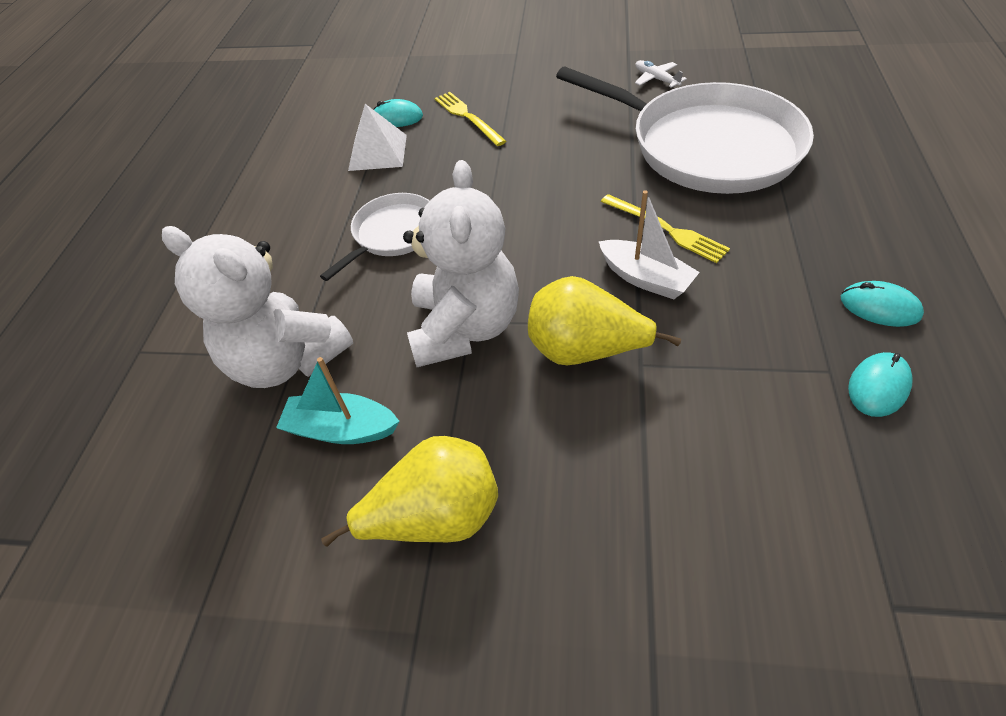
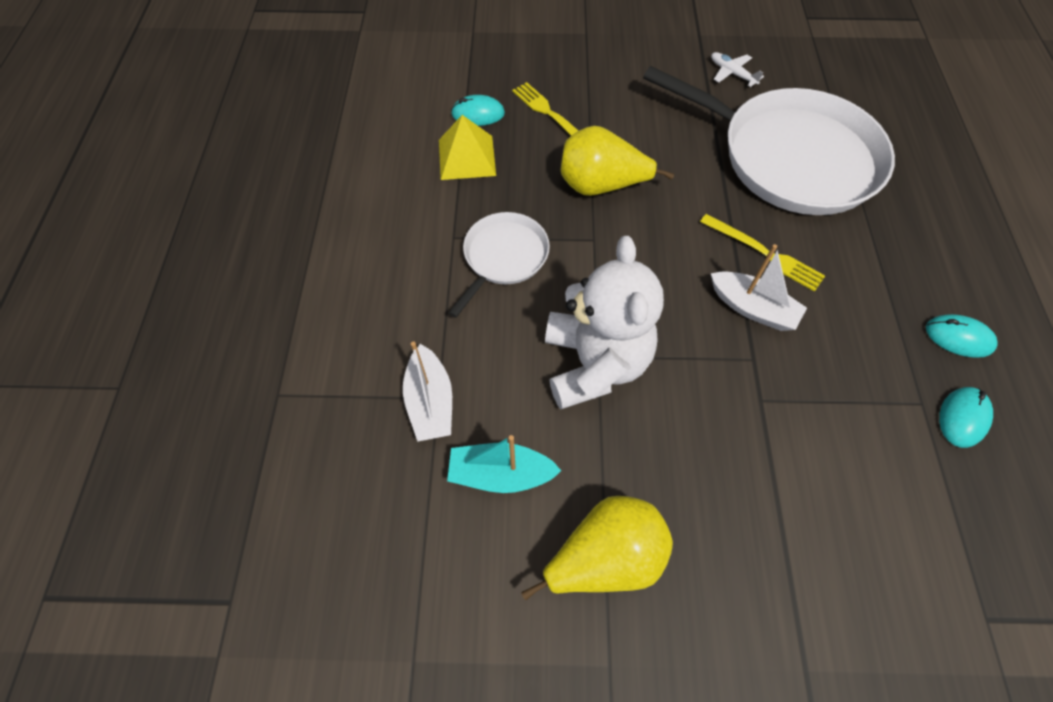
camera: 10 degrees left, 10 degrees up
white teddy bear [162,226,353,388] -> white boat [403,341,452,442]
white pyramid [348,104,407,171] -> yellow pyramid [439,115,496,180]
yellow pear [528,276,681,365] -> yellow pear moved to [561,126,674,196]

